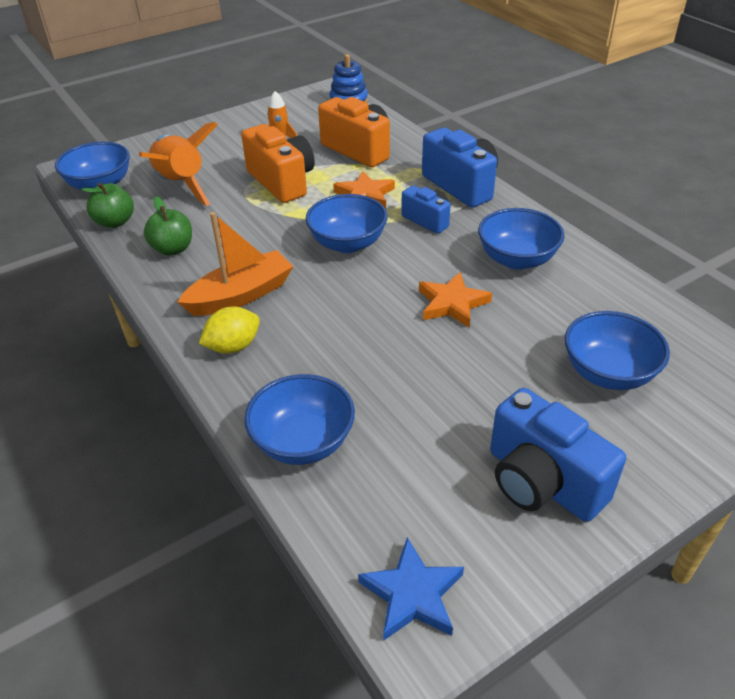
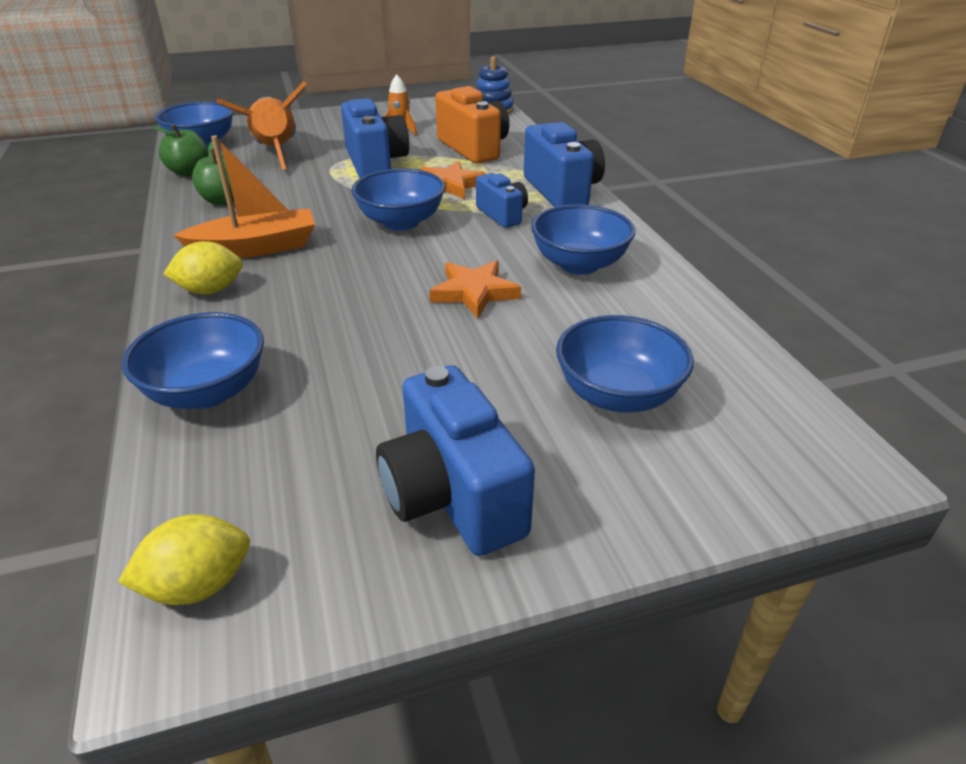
camera: 15 degrees right, 5 degrees down
orange camera [241,124,315,203] -> blue camera [341,98,409,178]
blue star [358,537,464,641] -> yellow lemon [118,514,250,605]

